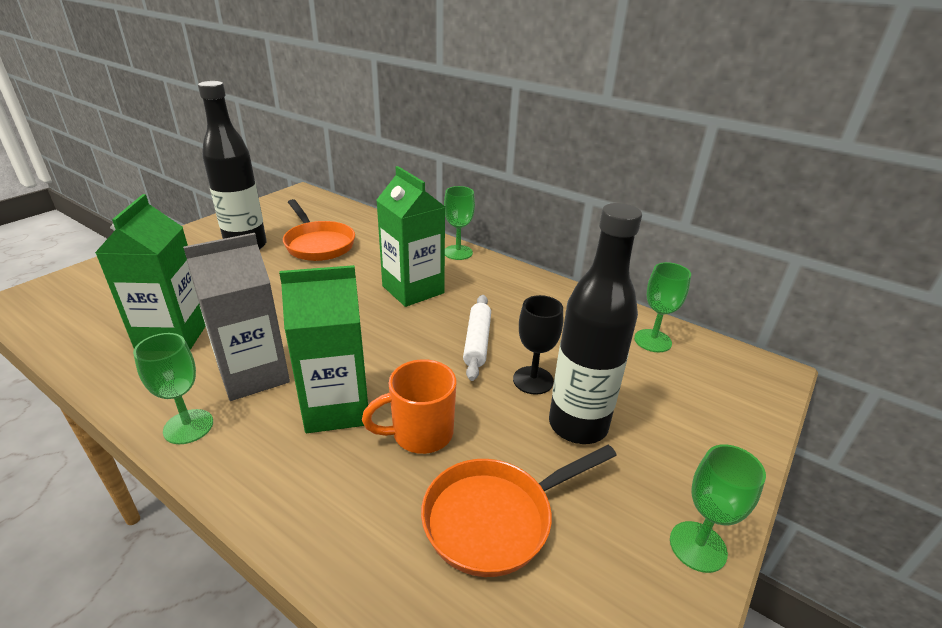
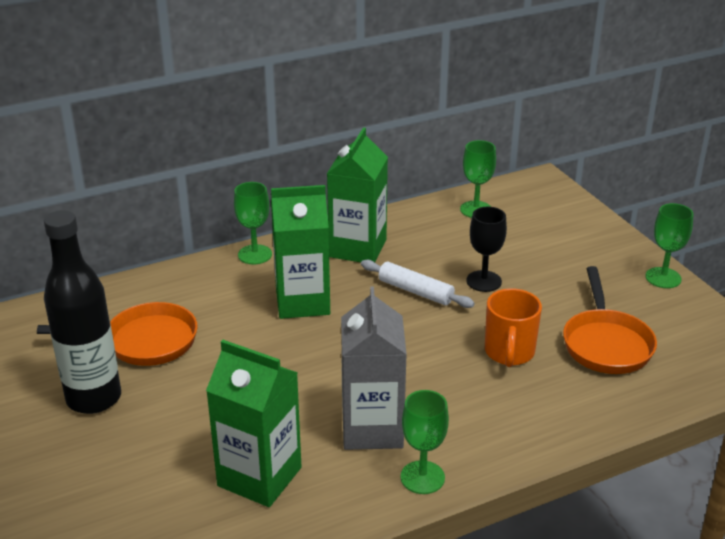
camera: 60 degrees left, 0 degrees up
green carton [279,265,368,433] -> green carton moved to [327,127,388,262]
black bottle [549,203,642,444] -> none

